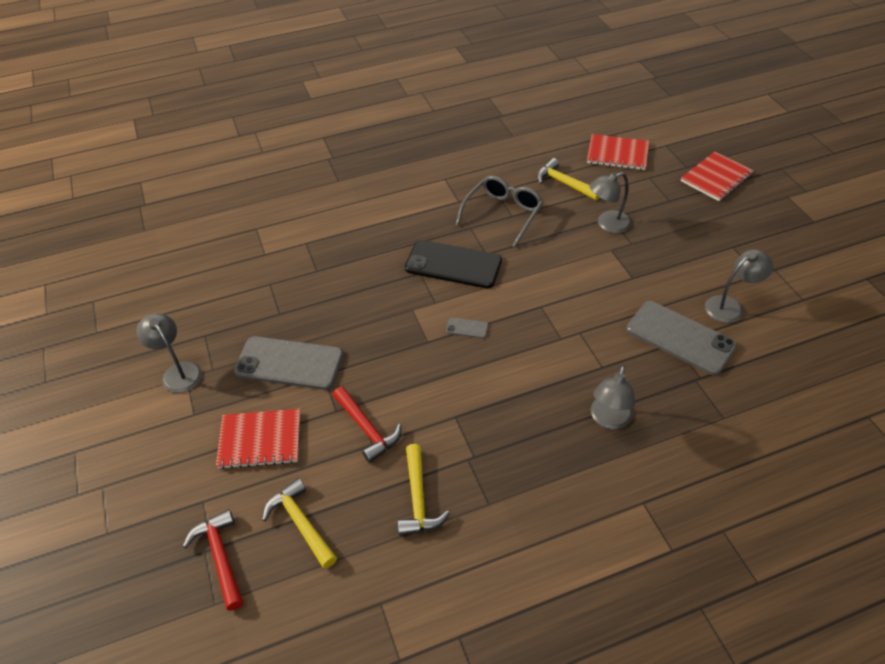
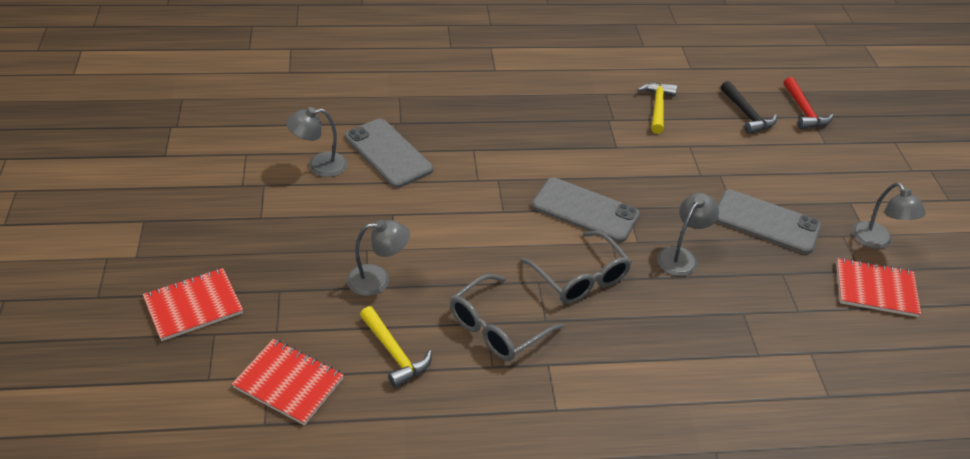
camera: 170 degrees left, 5 degrees down
red notebook [216,409,300,469] -> red notebook moved to [836,258,921,317]
yellow hammer [262,478,337,569] -> black hammer [721,81,777,134]
red hammer [333,387,401,463] -> none
black phone [405,240,502,288] -> grey glasses [520,231,632,304]
grey phone [446,317,489,338] -> grey phone [532,178,640,242], size x2.43
grey lamp [591,365,635,429] -> grey lamp moved to [657,193,719,276]

